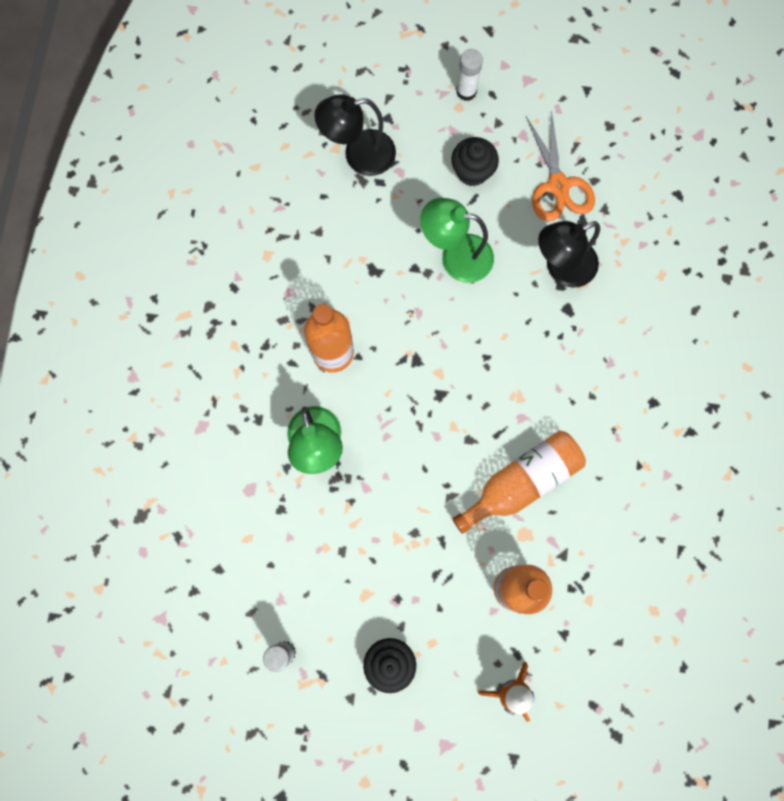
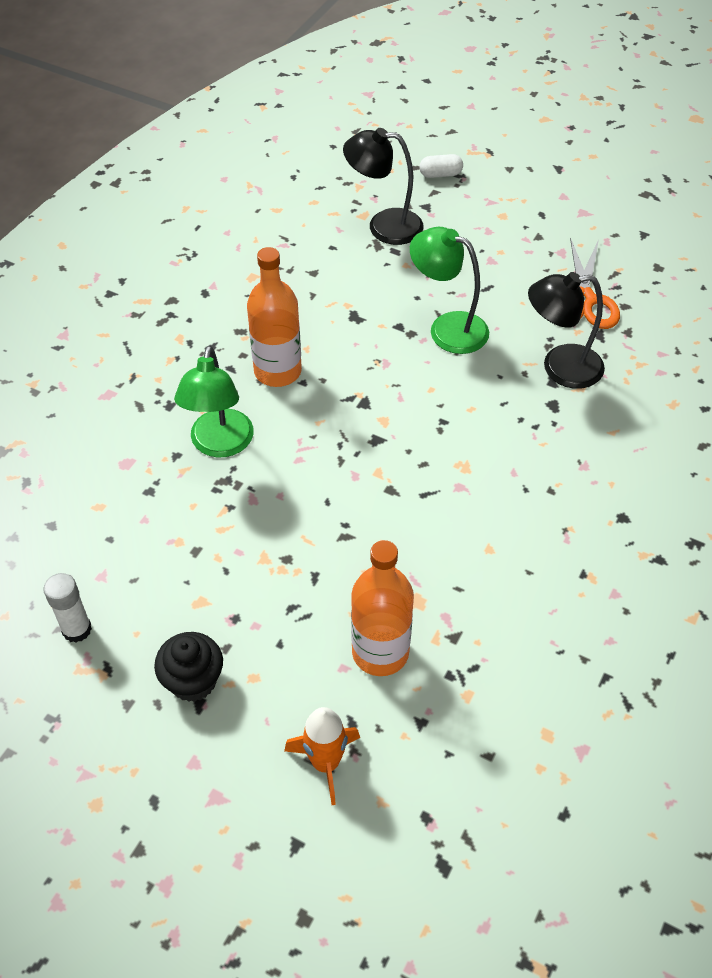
camera: 20 degrees right, 25 degrees down
black cupcake [451,137,499,186] -> none
orange bottle [453,431,586,534] -> none
white glue stick [457,49,483,101] -> none
none -> white capsule [420,154,463,178]

